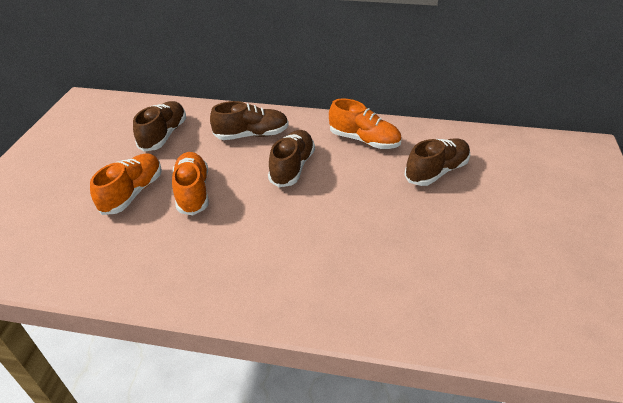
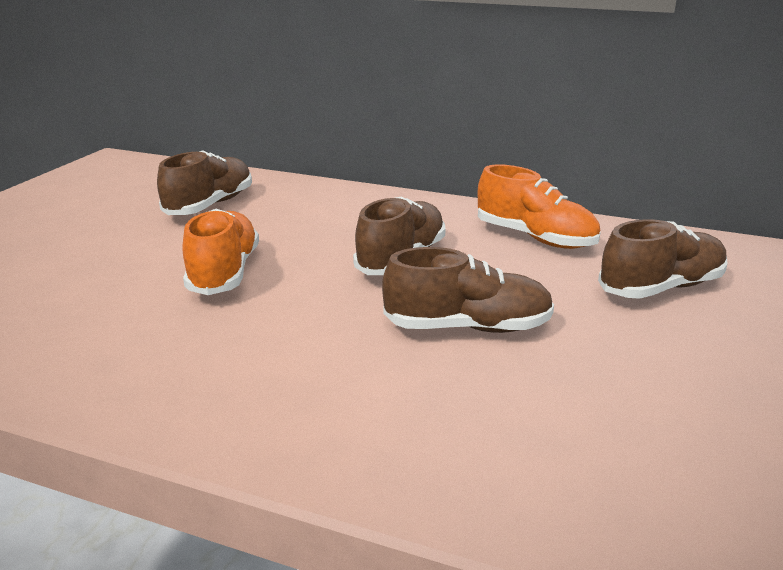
camera: 10 degrees right, 15 degrees down
orange shoe [90,153,162,215] -> none
brown shoe [210,101,289,140] -> brown shoe moved to [382,247,554,333]

